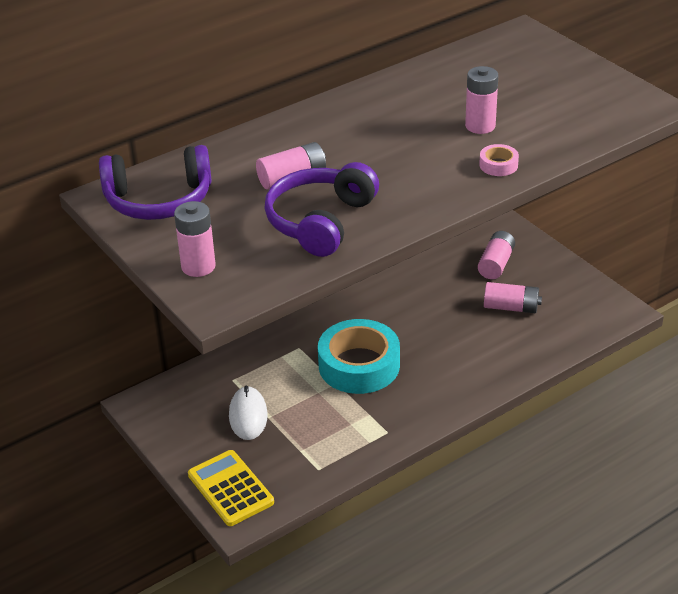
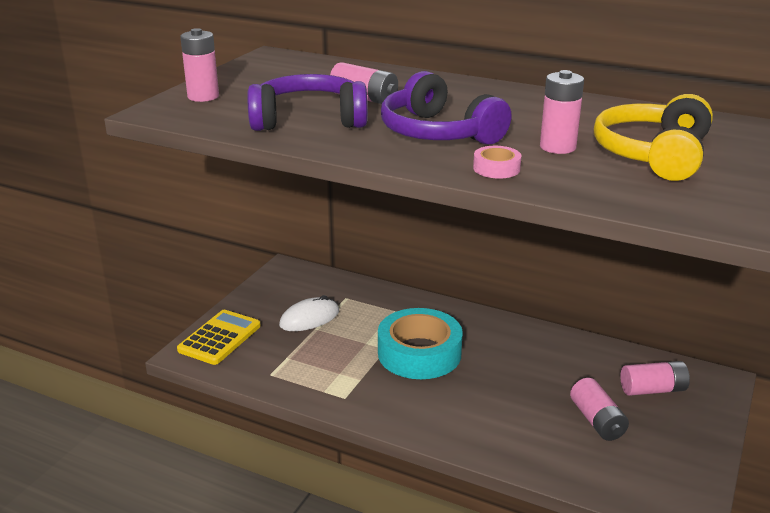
camera: 60 degrees right, 10 degrees down
purple headphones [99,145,212,220] -> purple headphones moved to [381,71,511,145]
none -> yellow headphones [594,94,713,181]

